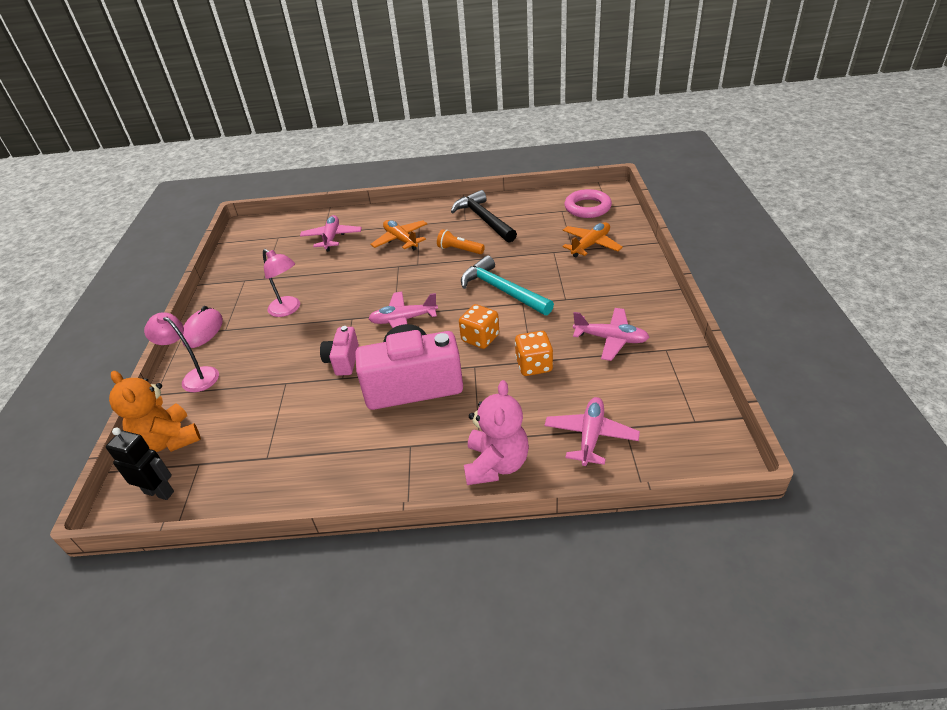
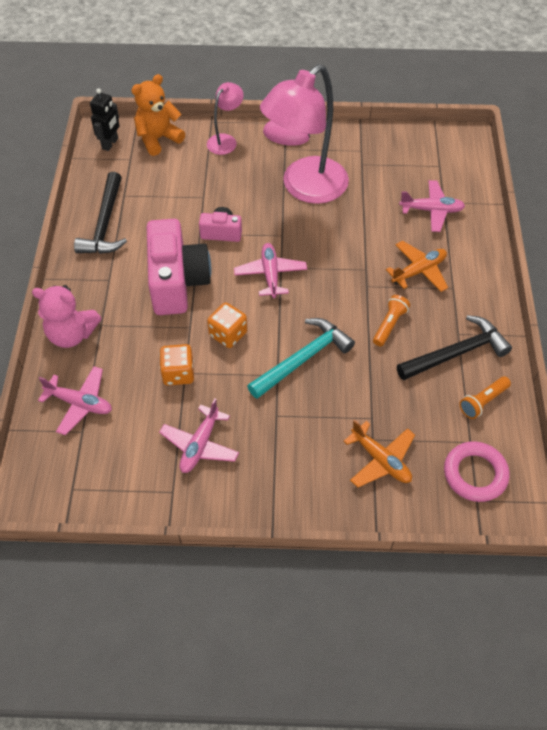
camera: 90 degrees right, 15 degrees up
pink lamp [263,249,300,317] -> pink lamp [260,64,349,204], size x2.10
none -> black hammer [74,172,127,254]
none -> orange flashlight [459,376,511,419]

